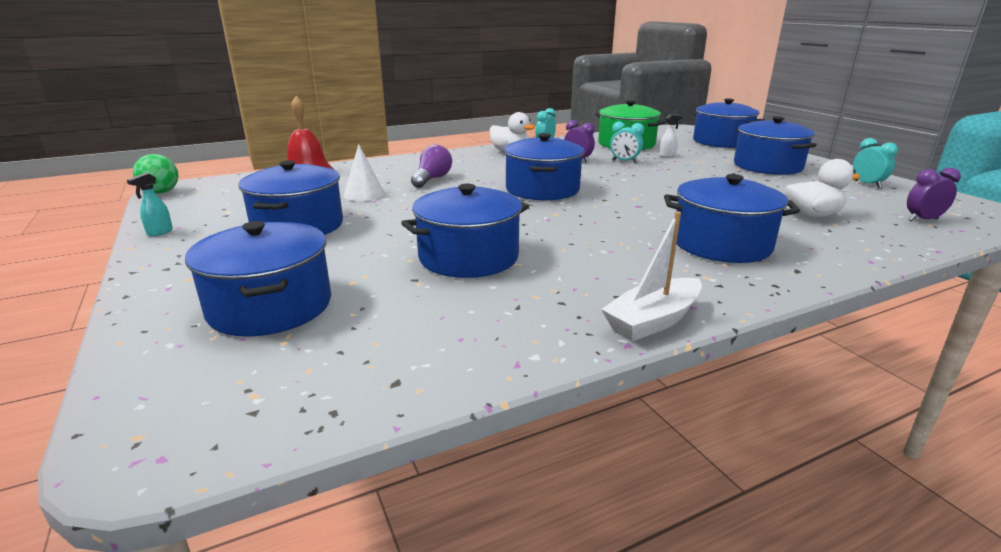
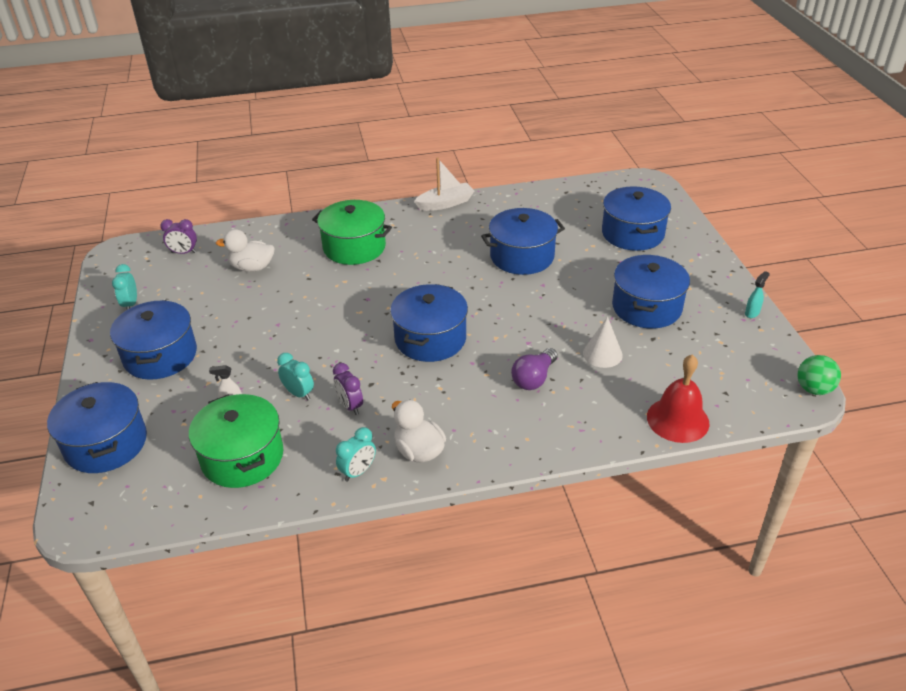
camera: 165 degrees left, 15 degrees up
blue pot [664,174,800,263] -> green pot [312,200,392,265]

